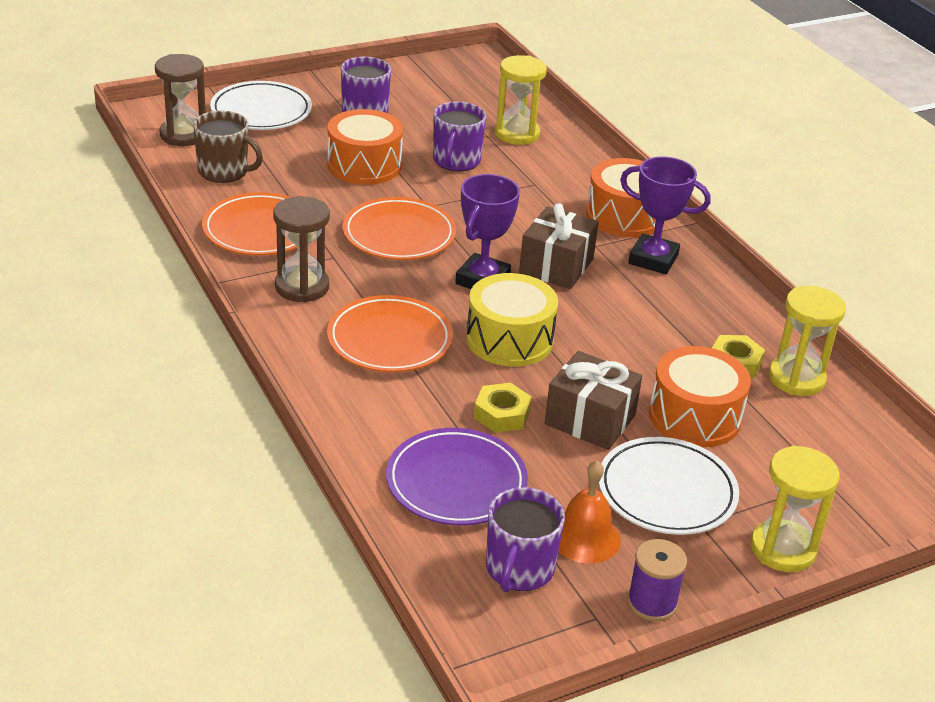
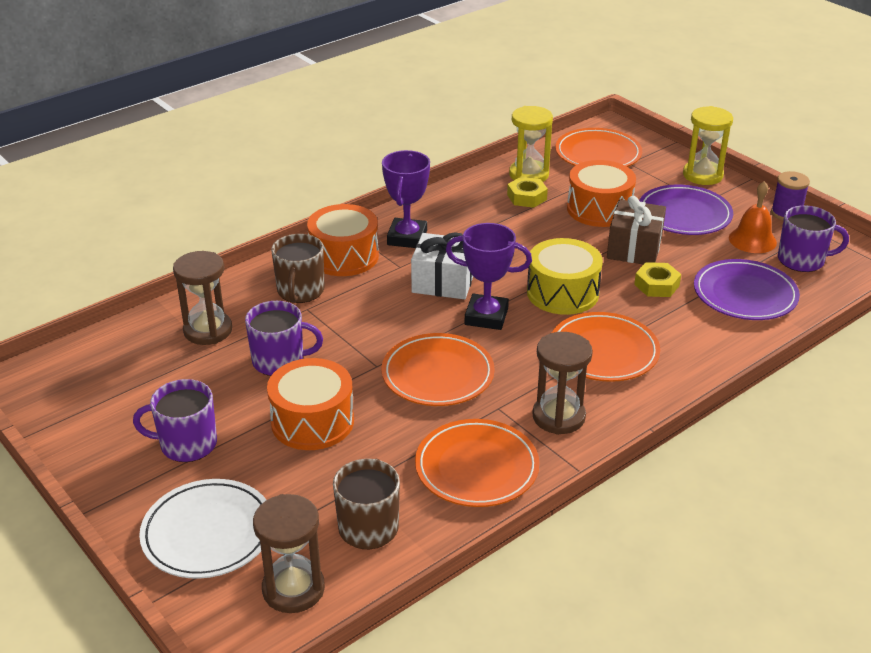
camera: 100 degrees left, 0 degrees up
yellow hourglass [495,55,547,145] -> brown hourglass [173,251,232,345]
brown gift [519,203,599,289] -> white gift [411,233,473,299]
white plate [599,437,739,535] -> purple plate [639,185,733,235]
none -> brown mug [271,234,325,303]
none -> orange plate [555,128,642,167]

